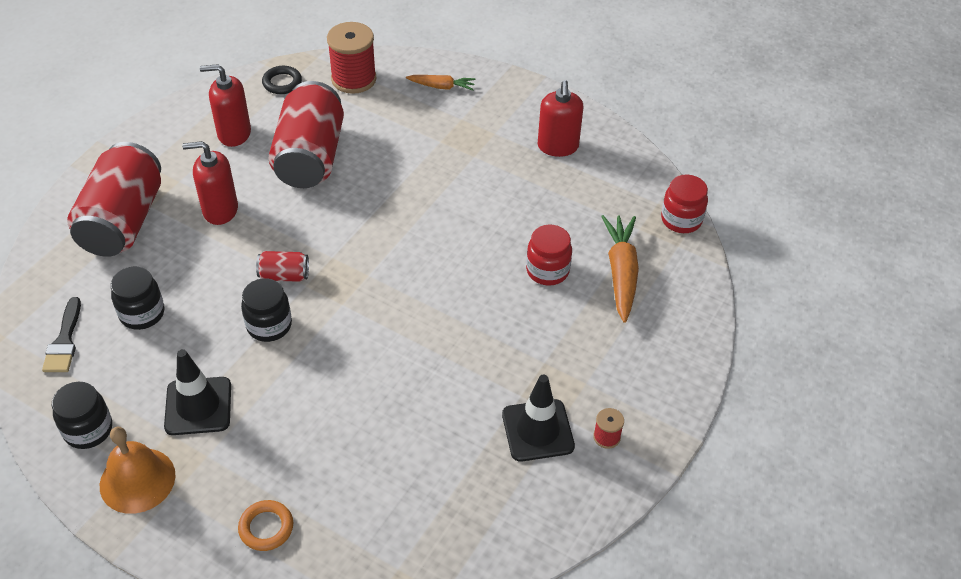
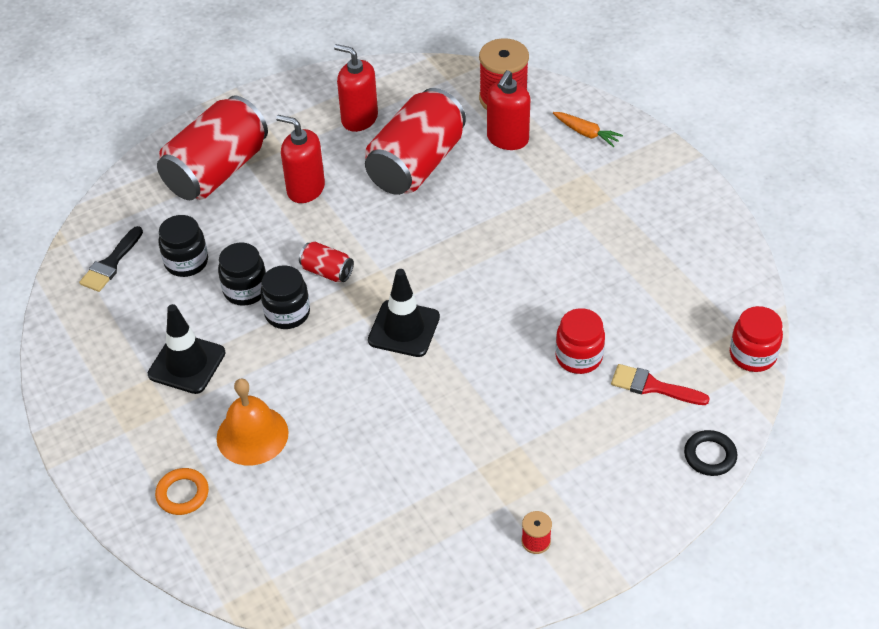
camera: 30 degrees right, 0 degrees up
black jar [52,382,112,449] -> black jar moved to [218,243,266,306]
orange bell [100,427,176,514] -> orange bell moved to [217,379,289,465]
black ring [262,66,302,94] -> black ring moved to [684,430,737,476]
black traffic cone [502,375,575,462] -> black traffic cone moved to [368,269,440,357]
red soap dispenser [538,80,584,157] -> red soap dispenser moved to [487,70,530,150]
orange carrot [601,215,639,323] -> red brush [611,364,710,405]

